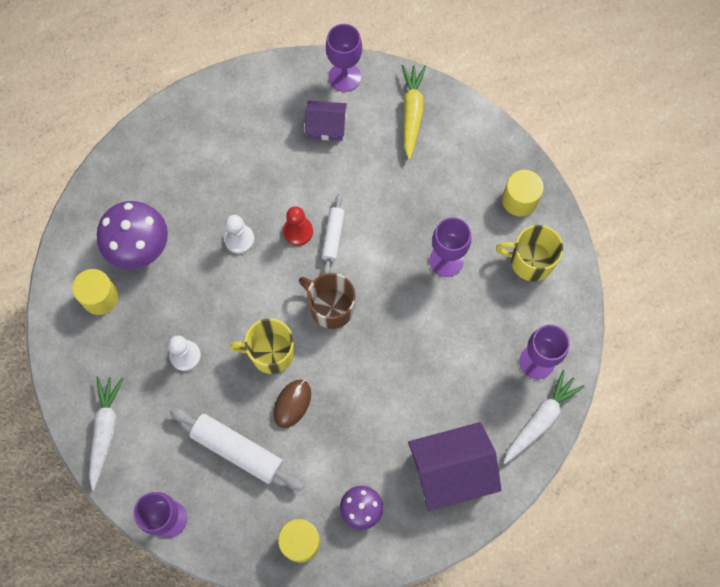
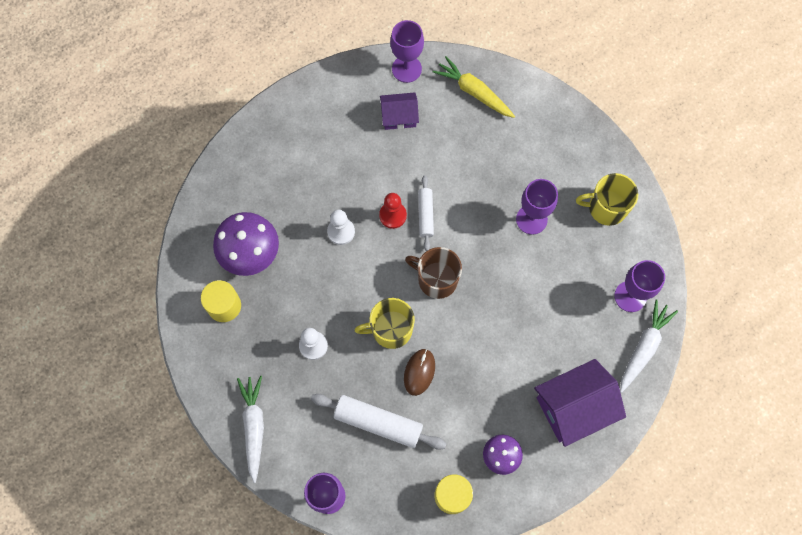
camera: 10 degrees left, 0 degrees up
yellow carrot [401,65,426,160] -> yellow carrot turned 45 degrees counterclockwise [433,56,515,118]
yellow cylinder [502,170,544,217] -> none

